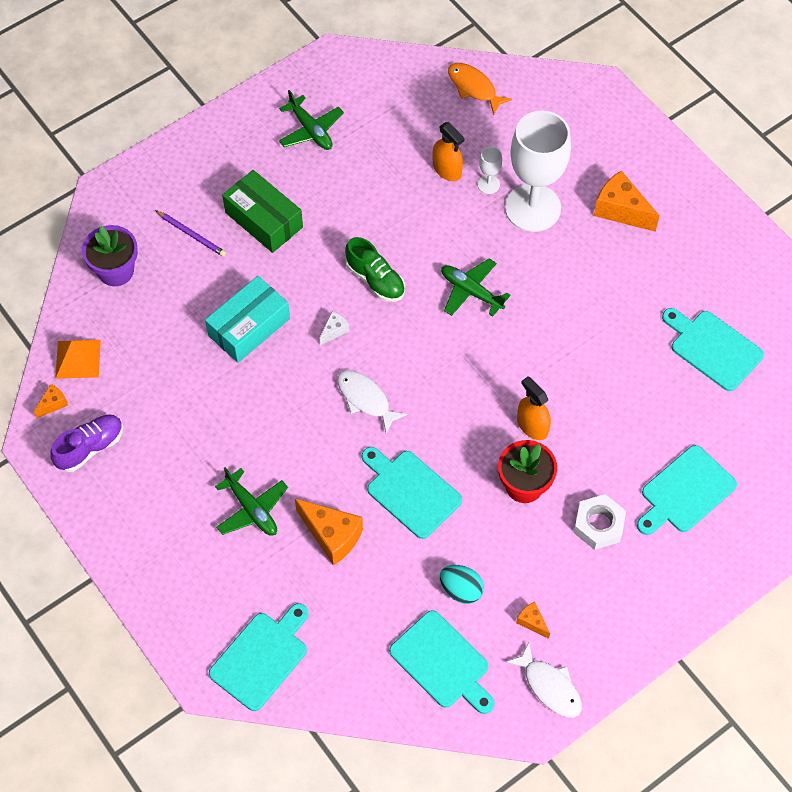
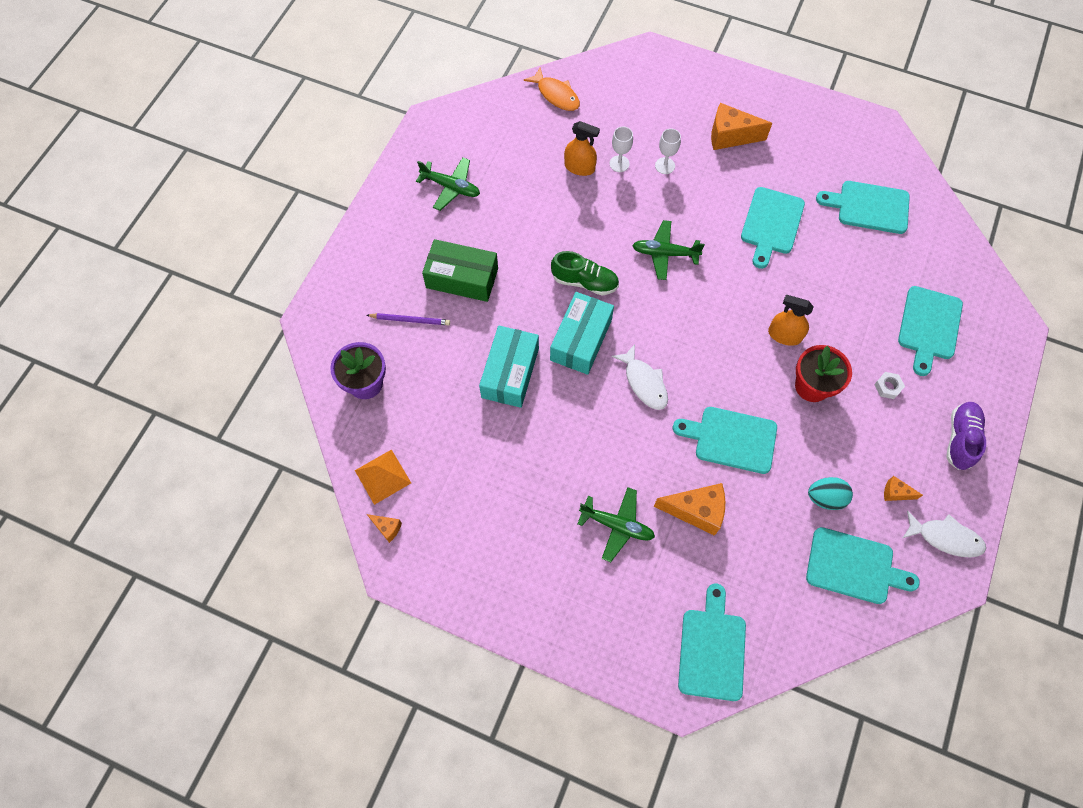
camera: 30 degrees left, 5 degrees up
orange cheese [34,384,68,418] -> orange cheese turned 105 degrees clockwise [367,514,402,543]
purple shoe [51,415,123,472] -> purple shoe moved to [946,402,986,470]
white cheese [320,311,350,345] -> turquoise box [550,292,614,375]
white fish [337,370,407,433] -> white fish turned 135 degrees counterclockwise [612,344,668,410]
orange fish [448,63,512,115] -> orange fish turned 150 degrees counterclockwise [524,68,580,111]
white goblet [505,111,571,232] -> white goblet [655,129,681,174], size x0.40
white nut [574,494,626,550] -> white nut [874,372,905,399], size x0.57
none -> turquoise cutting board [741,187,805,269]

